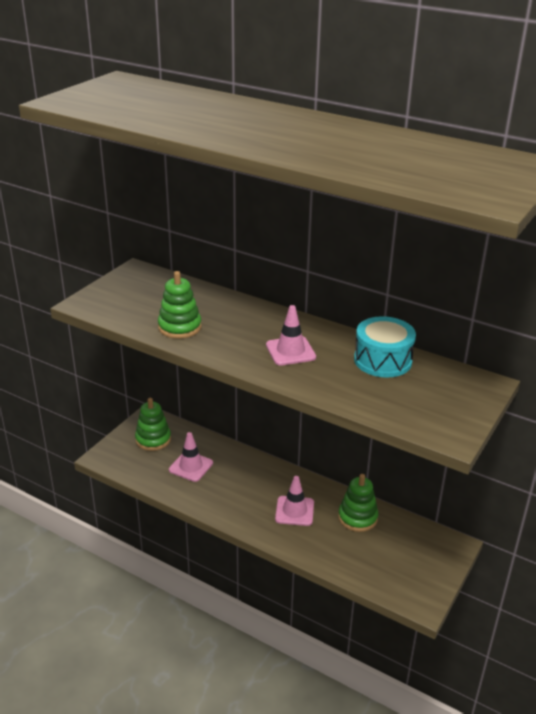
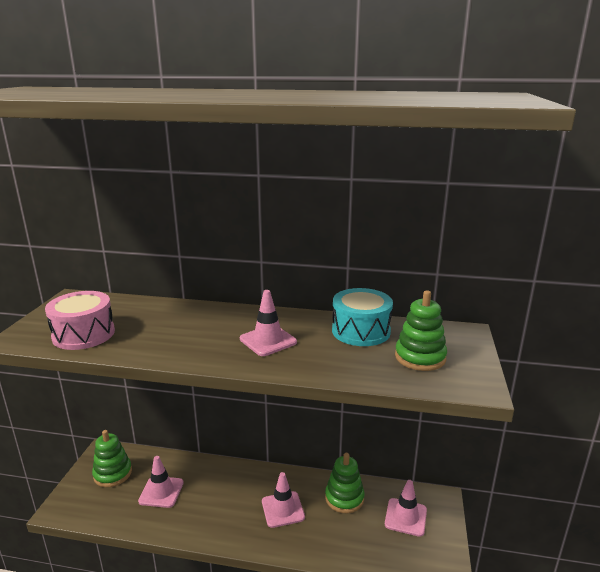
camera: 20 degrees left, 10 degrees down
green stacking toy [158,271,202,339] -> green stacking toy moved to [395,290,447,371]
none -> pink drum [45,291,115,350]
none -> pink traffic cone [385,480,427,537]

